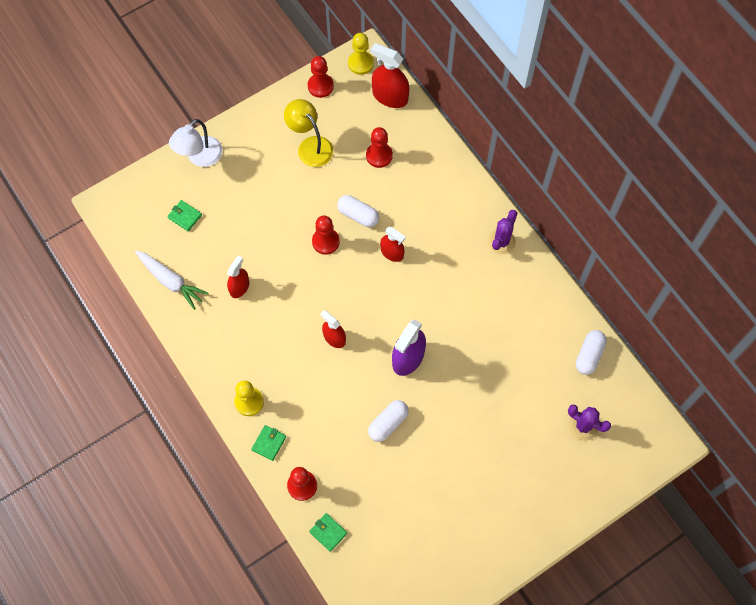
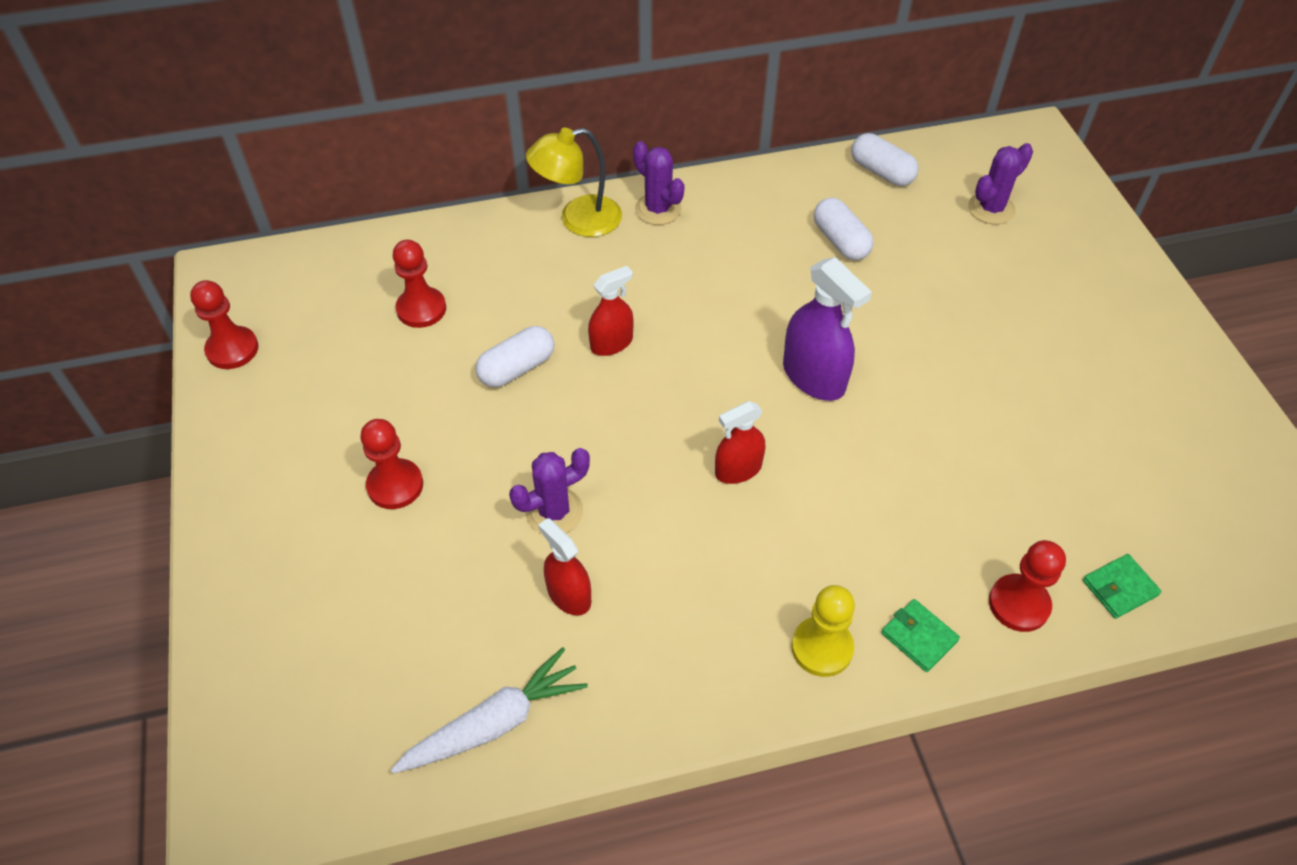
camera: 70 degrees left, 15 degrees down
green wallet [167,200,202,231] -> none
white lamp [169,119,223,167] -> none
yellow lamp [284,99,333,167] -> yellow lamp moved to [526,128,622,237]
red pawn [312,216,340,255] -> red pawn moved to [361,419,423,509]
yellow pawn [348,33,374,75] -> none
white capsule [368,400,409,442] -> white capsule moved to [814,198,874,260]
red spray bottle [371,43,409,108] -> none
none -> purple cactus [509,448,590,534]

